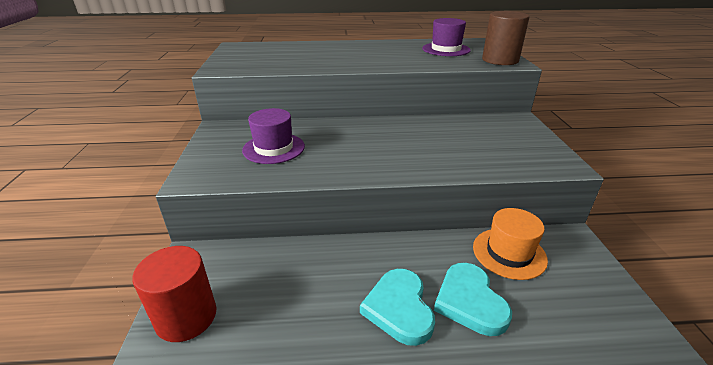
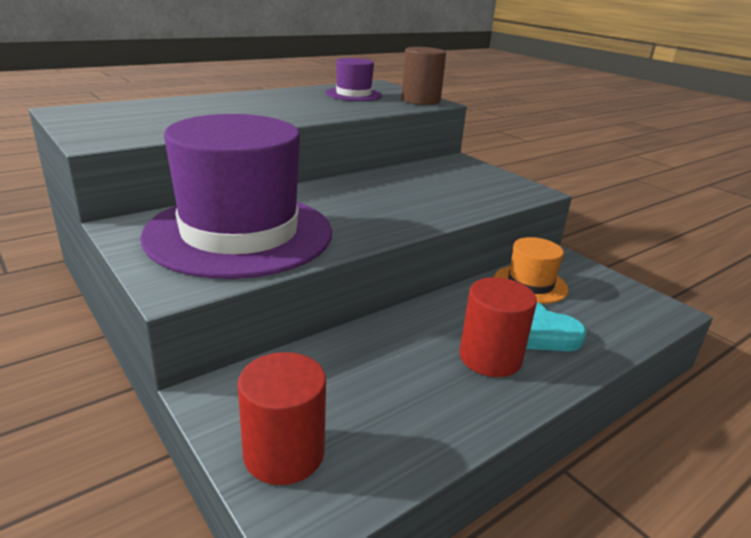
camera: 35 degrees left, 5 degrees down
purple hat [242,108,305,164] -> purple hat [140,114,332,279], size x2.19
turquoise heart [360,269,435,346] -> red cylinder [459,277,537,377]

